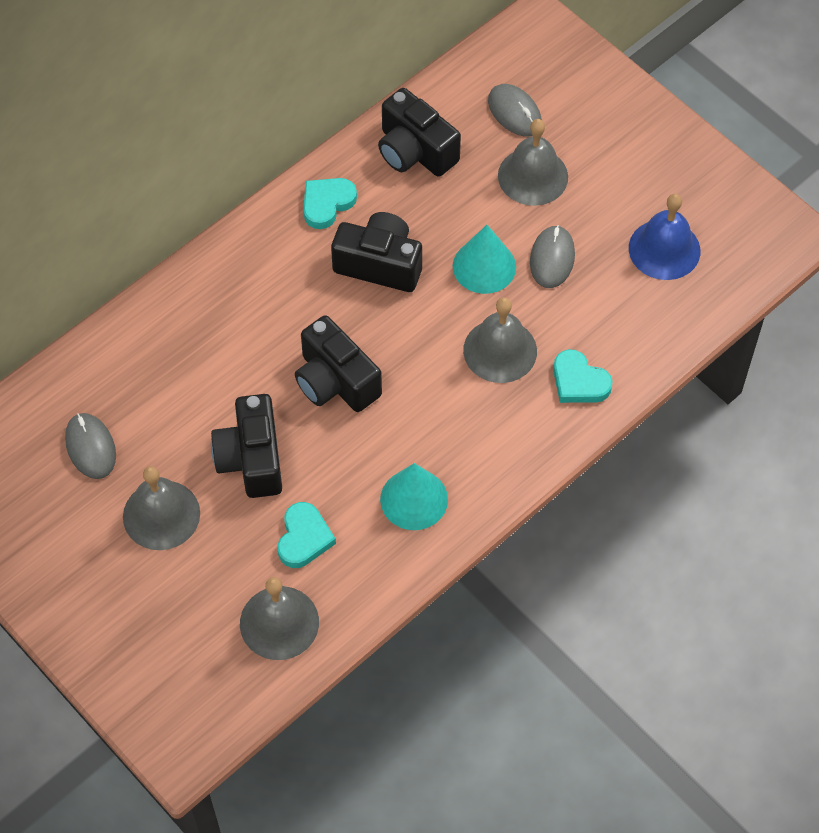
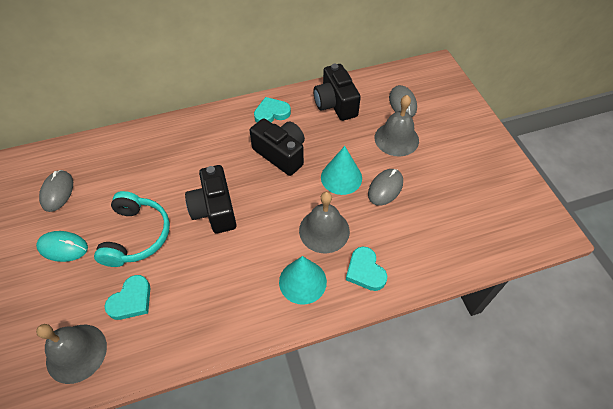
camera: 25 degrees right, 5 degrees down
grey bell [123,466,200,550] -> turquoise mouse [36,231,88,262]
black camera [211,394,282,498] -> turquoise headphones [94,191,170,267]
turquoise cone [380,463,448,530] -> turquoise cone moved to [279,256,327,305]
blue bell [629,194,700,280] -> none

